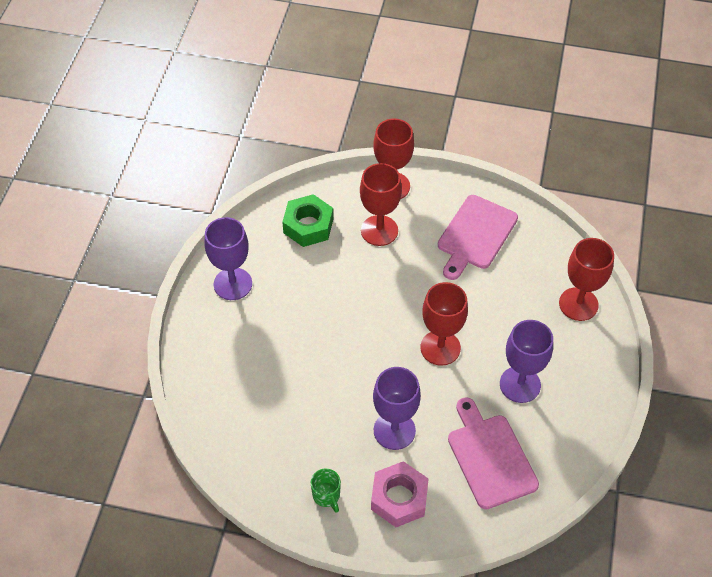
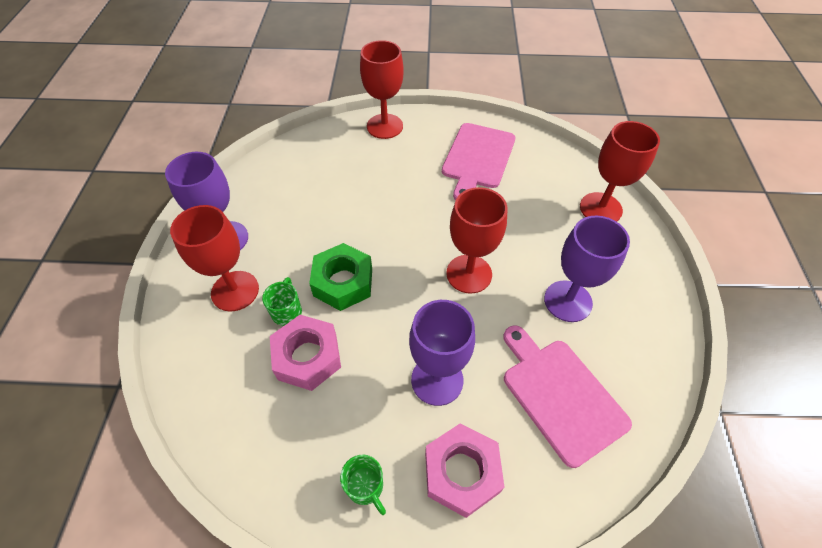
camera: 10 degrees left, 0 degrees up
green nut [282,194,333,247] -> green nut moved to [309,243,372,311]
red goblet [360,163,402,246] -> red goblet moved to [170,205,259,312]
none -> green mug [262,277,302,326]
none -> pink nut [270,315,341,391]

